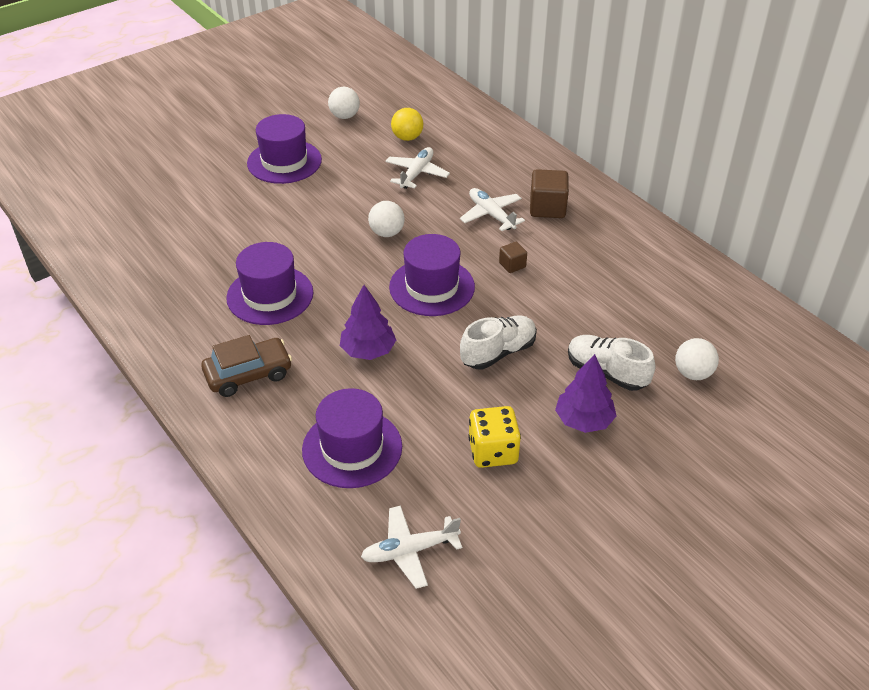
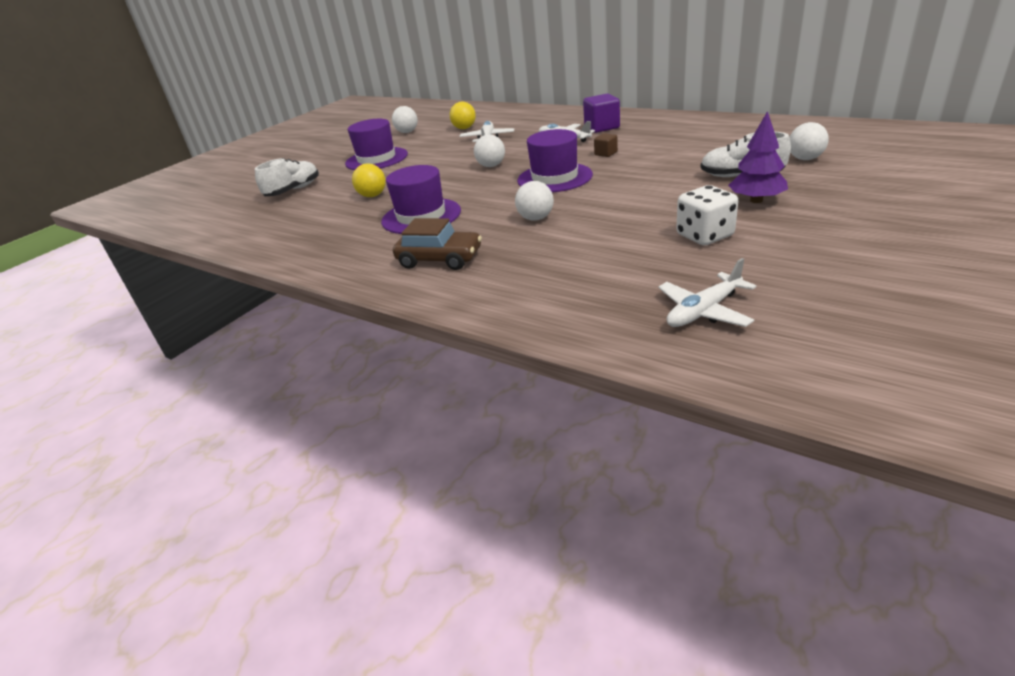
camera: 15 degrees left, 10 degrees down
brown car [201,335,292,397] -> brown car turned 60 degrees clockwise [393,218,482,270]
purple hat [302,388,402,488] -> none
purple tree [340,285,396,360] -> white ball [515,181,554,221]
white shoe [460,315,537,369] -> white shoe moved to [255,158,319,196]
yellow dice [468,406,521,468] -> white dice [676,185,738,245]
brown cube [530,169,569,218] -> purple cube [583,94,620,133]
none -> yellow ball [352,163,386,197]

